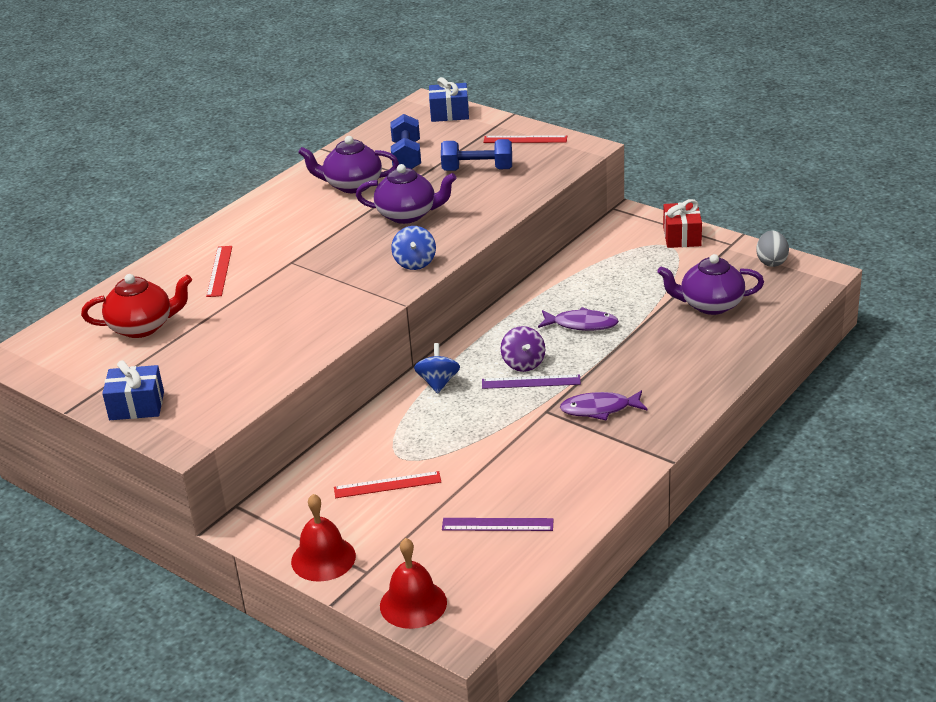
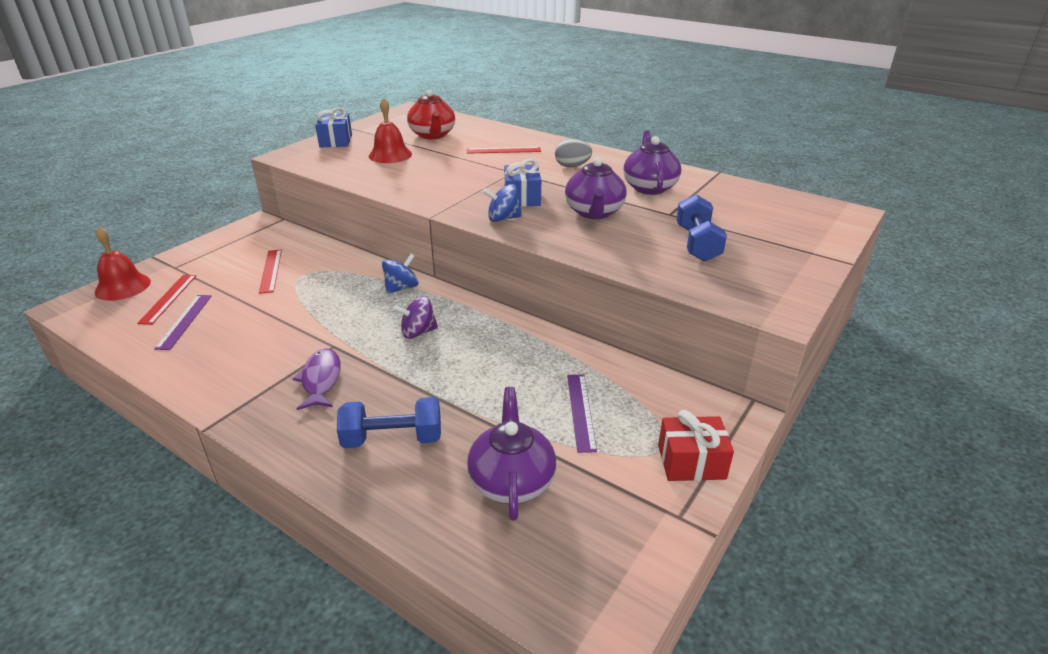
camera: 85 degrees right, 0 degrees up
red bell [291,494,356,582] -> red bell moved to [369,98,412,163]
blue dumbbell [390,114,421,169] -> blue dumbbell moved to [337,397,441,448]
blue spinning top [414,343,460,394] -> blue spinning top turned 45 degrees counterclockwise [382,254,418,294]
blue gift [429,77,469,122] -> blue gift moved to [504,159,541,207]
purple ruler [482,375,581,389] -> purple ruler moved to [567,375,597,453]
red ruler [483,135,567,143] -> red ruler moved to [137,275,197,325]
purple fish [538,307,619,331] -> none
grey egg [756,230,789,267] -> grey egg moved to [555,139,592,168]

